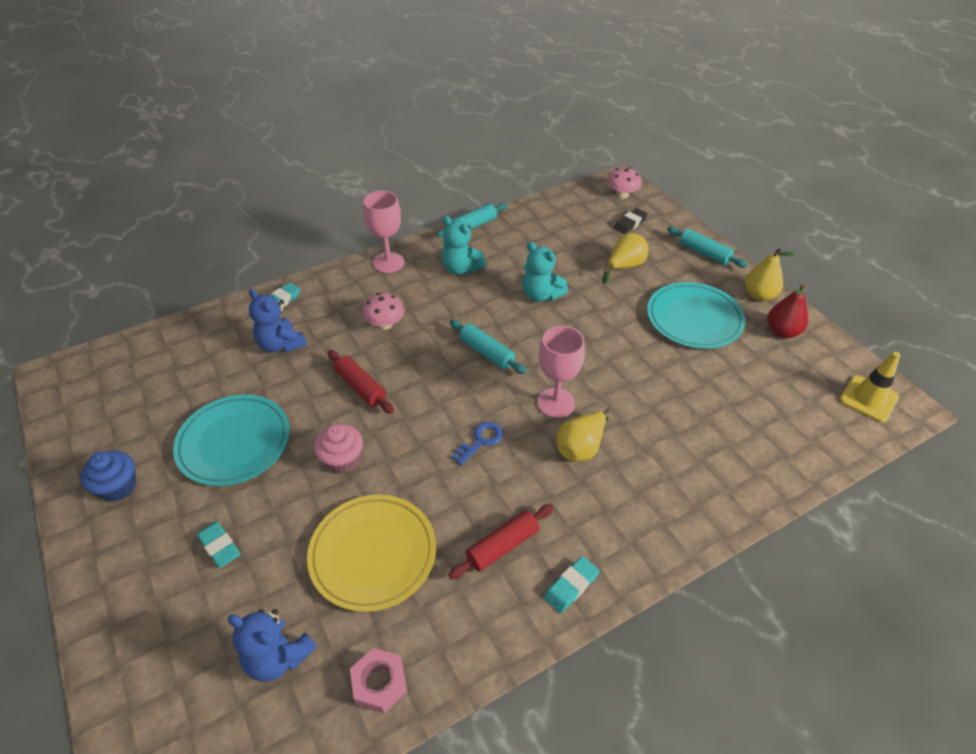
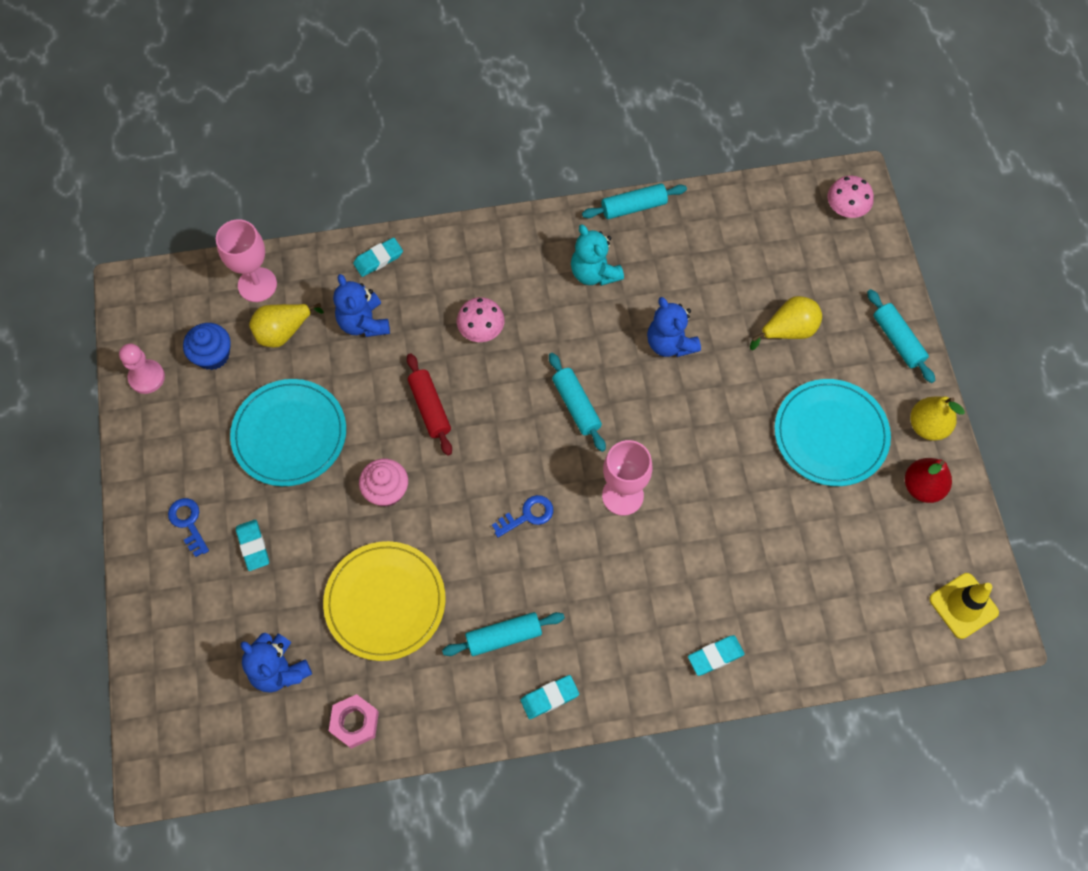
camera: 20 degrees right, 20 degrees up
blue cupcake [80,451,136,502] -> blue cupcake moved to [183,323,231,370]
pink goblet [363,191,405,273] -> pink goblet moved to [216,219,277,302]
red rolling pin [448,504,554,579] -> turquoise rolling pin [442,612,565,656]
turquoise teddy bear [522,242,568,302] -> blue teddy bear [647,297,701,357]
yellow pear [557,409,610,462] -> yellow pear moved to [249,303,324,347]
black eraser [614,208,648,234] -> none
none -> pink pawn [119,343,165,394]
none -> blue key [168,498,209,557]
none -> turquoise eraser [688,635,745,676]

